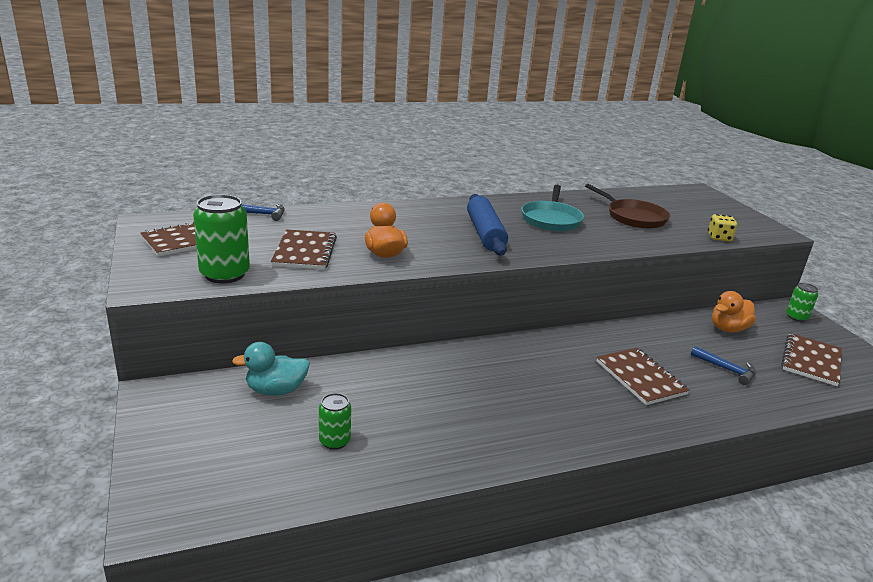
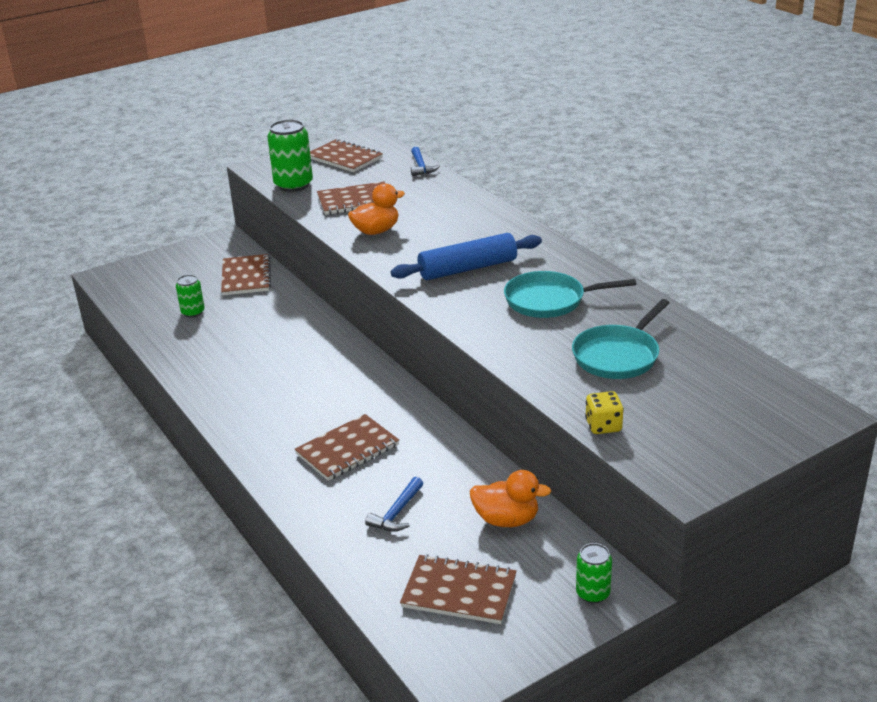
camera: 80 degrees right, 5 degrees up
turquoise duck [232,342,310,396] -> brown notebook [221,254,271,295]
brown pan [585,184,670,229] -> turquoise pan [572,299,670,379]
orange duck [712,291,756,332] -> orange duck turned 150 degrees clockwise [470,470,551,527]

